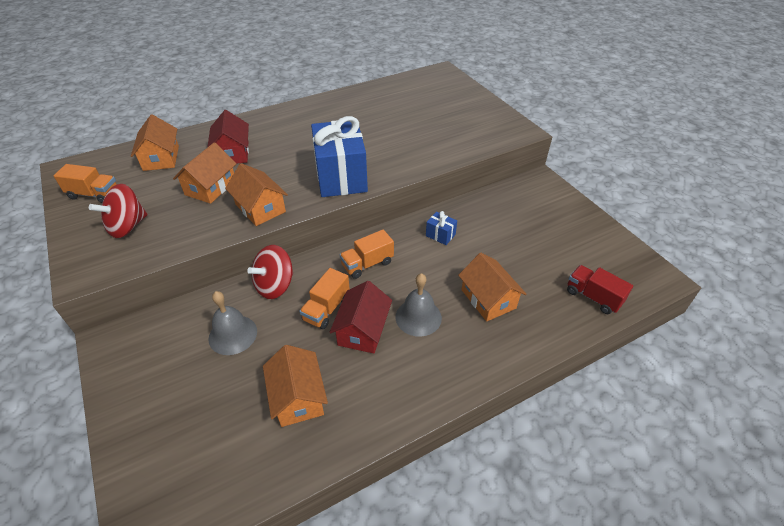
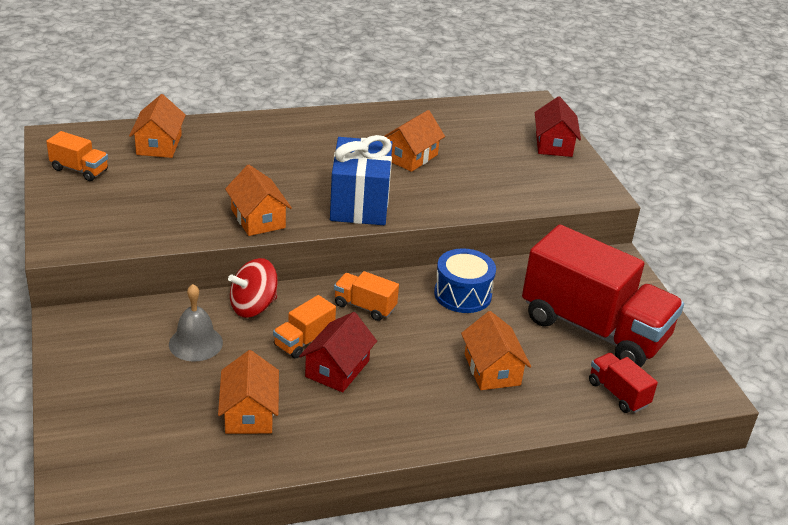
camera: 10 degrees right, 10 degrees down
red spinning top [89,184,147,238] -> none
orange house [173,142,236,204] -> orange house moved to [385,110,445,172]
red house [207,110,249,164] -> red house moved to [535,96,581,157]
orange truck [340,230,394,279] -> orange truck turned 45 degrees clockwise [334,271,399,321]
grey bell [395,273,442,337] -> none
blue gift [426,211,457,245] -> blue drum [434,248,496,313]
none -> red truck [522,225,684,367]

